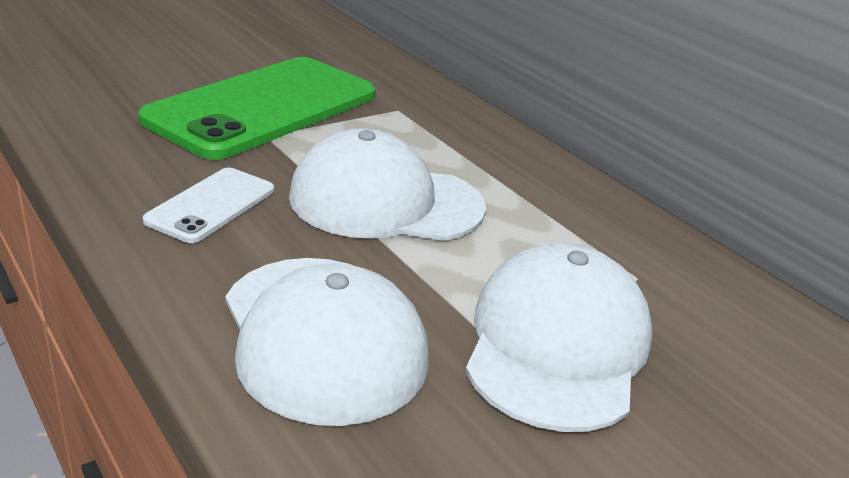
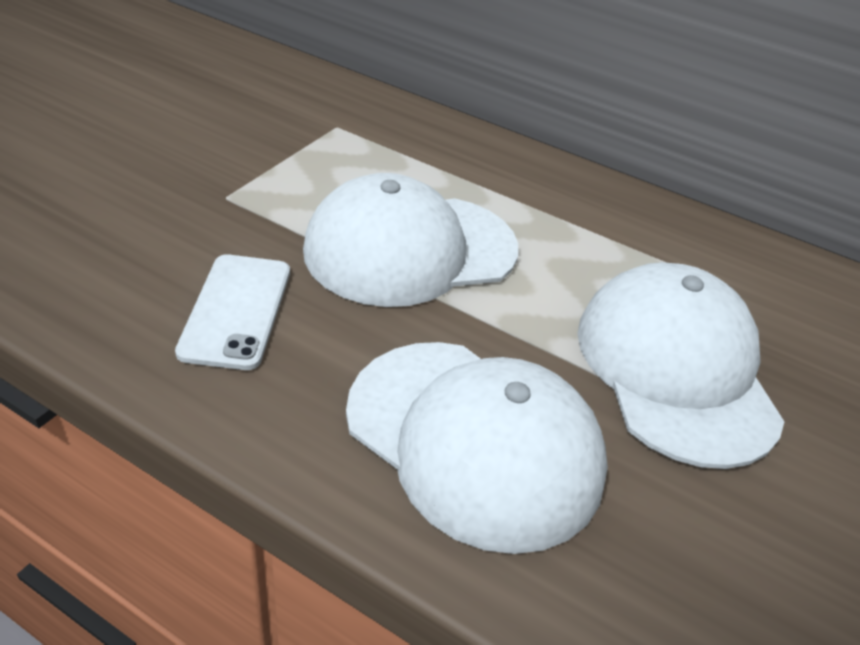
camera: 25 degrees left, 10 degrees up
green phone [138,57,375,160] -> none

